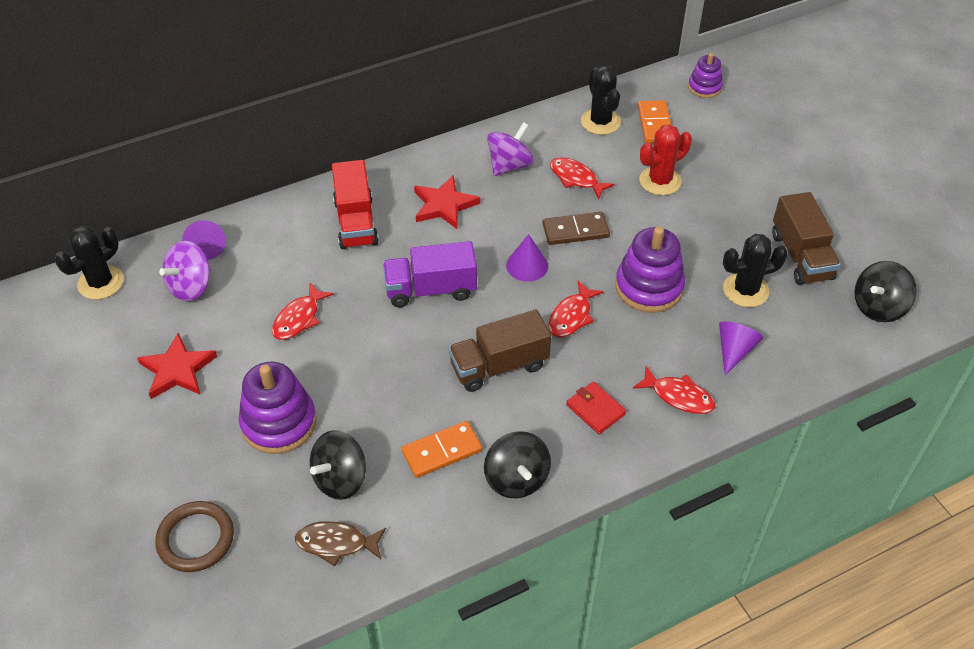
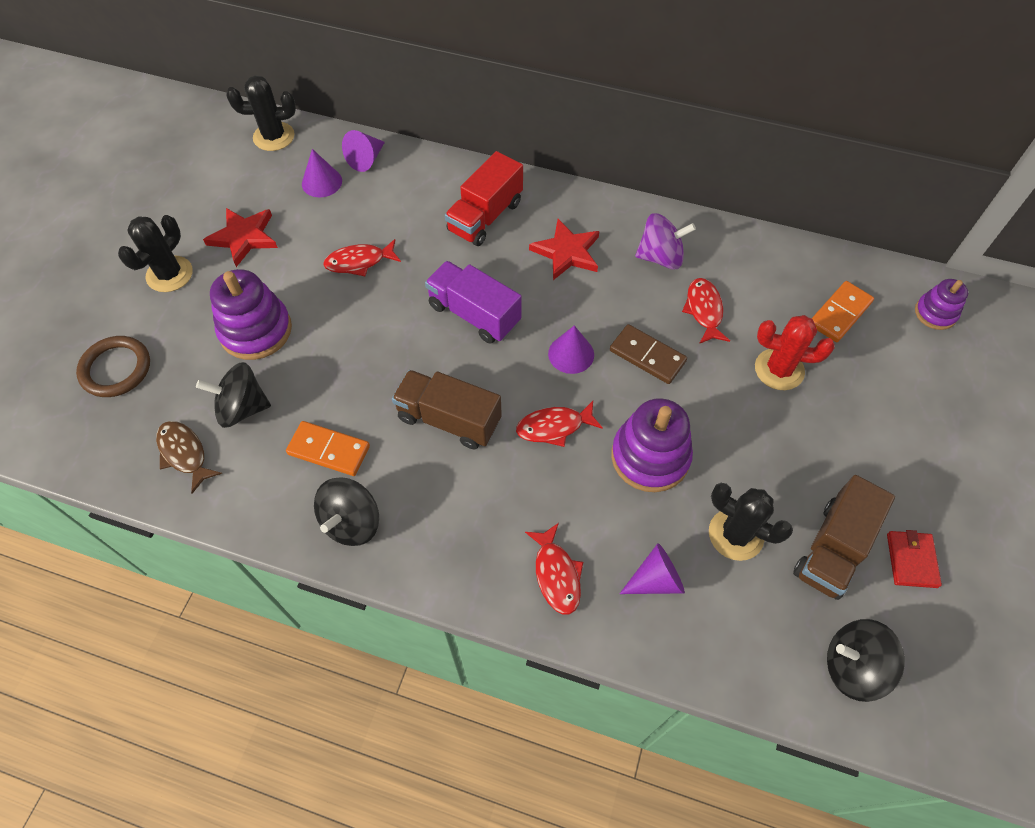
camera: 45 degrees right, 10 degrees up
purple spinning top [159,241,211,301] -> purple cone [302,149,342,197]
red wallet [566,381,626,434] -> red wallet moved to [887,530,942,588]
black cactus [581,66,621,135] -> black cactus moved to [118,215,193,292]

